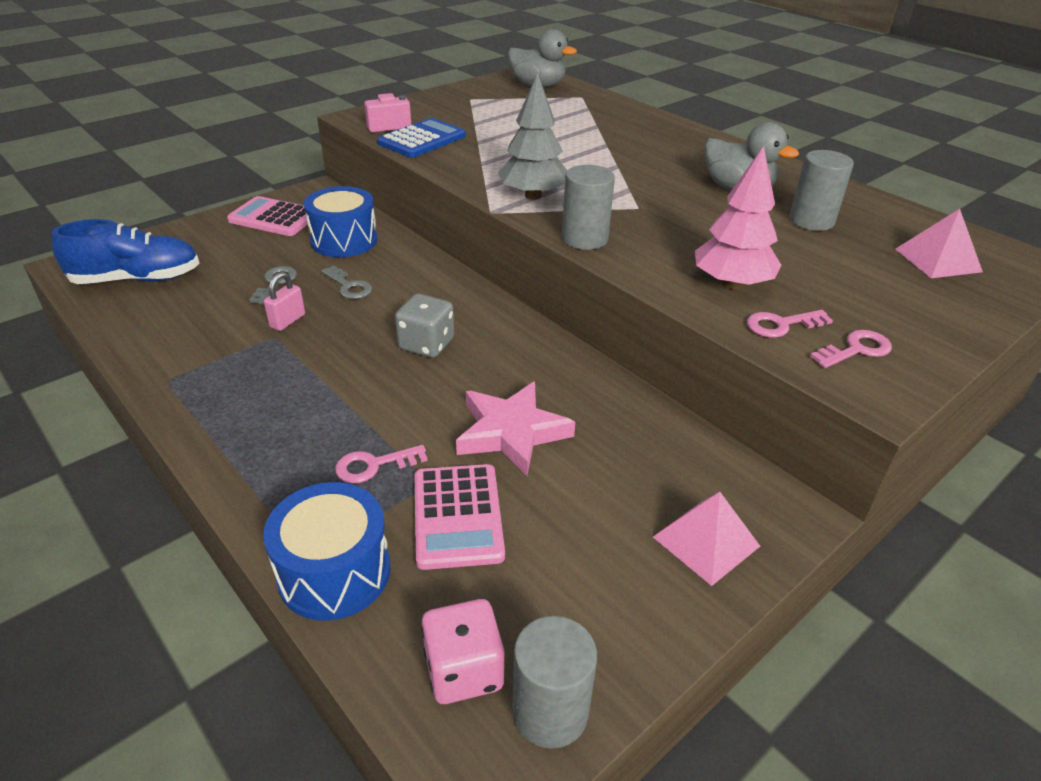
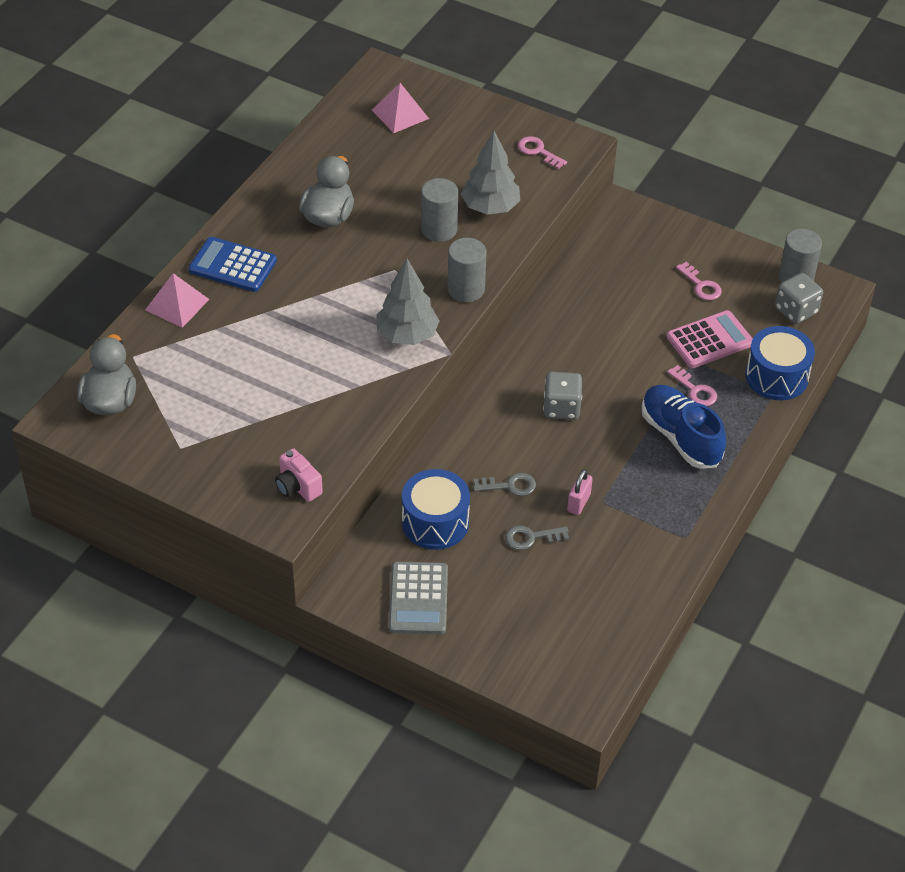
camera: 110 degrees left, 10 degrees up
blue shoe [52,219,200,284] -> blue shoe moved to [642,385,726,469]
pink calculator [227,196,307,236] -> grey calculator [389,561,448,634]
pink padlock [264,272,305,331] -> pink padlock turned 75 degrees counterclockwise [567,469,593,515]
grey key [321,265,372,299] -> grey key turned 60 degrees clockwise [473,473,536,496]
blue calculator [377,118,466,158] -> blue calculator moved to [189,237,277,292]
pink dice [421,599,505,704] -> grey dice [775,273,823,324]
pink star [456,381,575,476] -> none
pink pyramid [653,492,760,586] -> pink pyramid moved to [145,273,209,328]
pink tree [695,146,782,290] -> grey tree [461,131,520,215]
pink key [747,310,833,338] -> pink key moved to [676,262,722,300]
grey cylinder [789,150,854,231] -> grey cylinder moved to [421,178,458,242]

